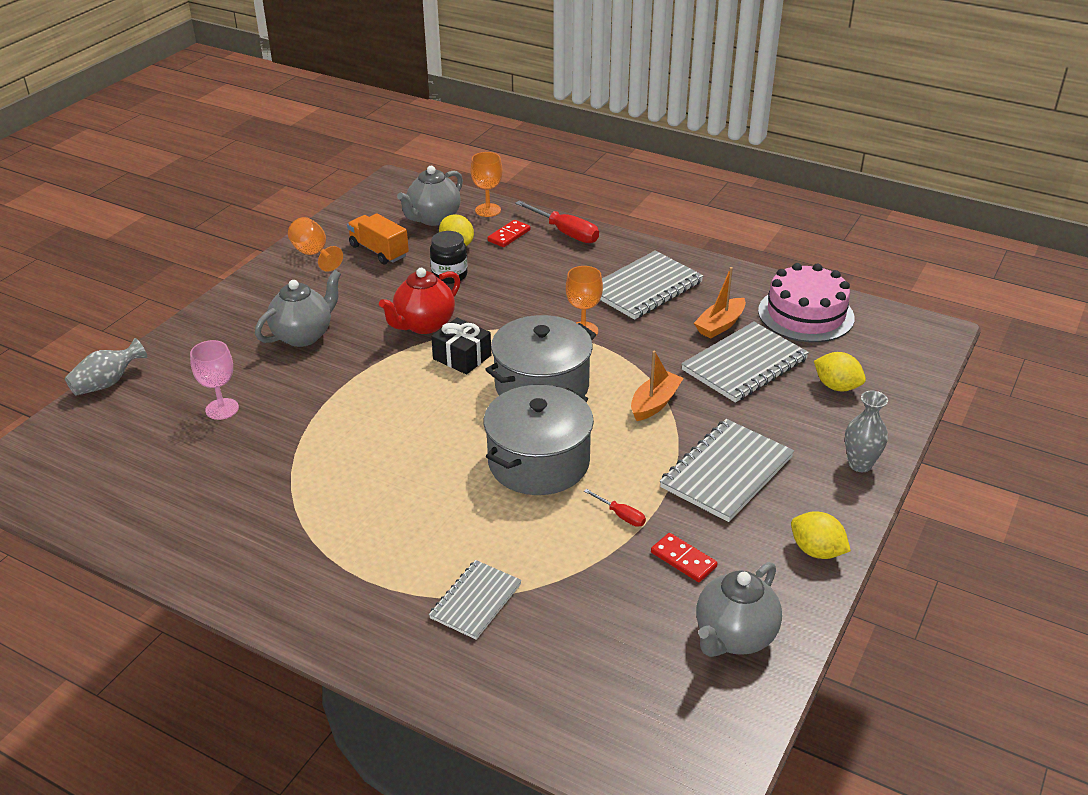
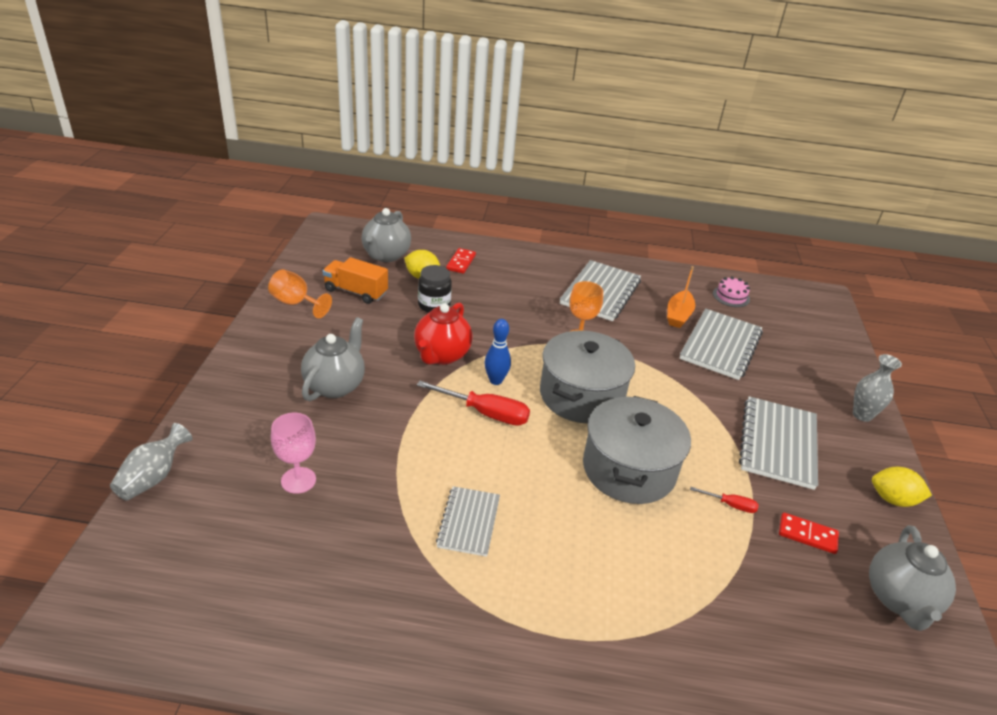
camera: 25 degrees left, 0 degrees up
grey notebook [429,560,522,640] -> grey notebook moved to [436,486,500,557]
black gift [431,318,491,374] -> blue bowling pin [484,319,511,385]
orange goblet [471,152,503,217] -> none
red screwdriver [515,200,599,243] -> red screwdriver moved to [417,381,530,426]
orange boat [631,351,684,421] -> none
pink cake [758,263,855,342] -> pink cake [713,276,750,307], size x0.48
yellow lemon [814,352,866,391] -> none

